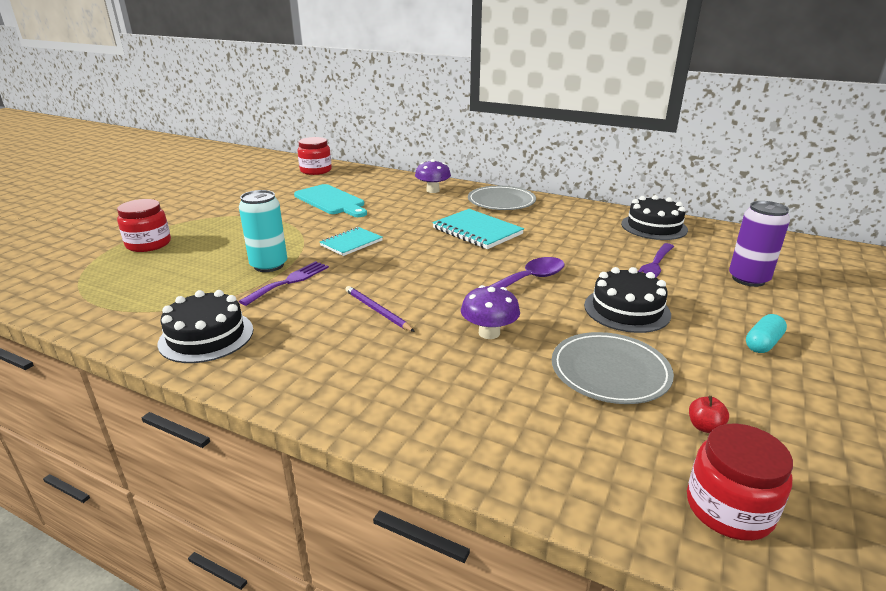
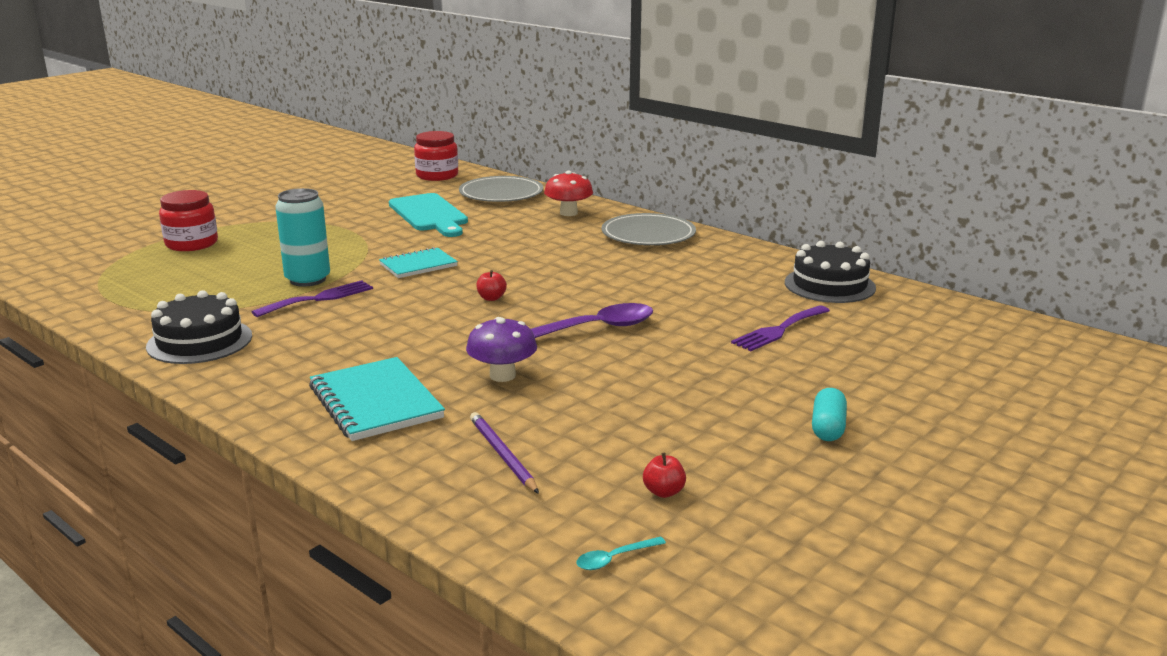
camera: 15 degrees right, 5 degrees down
purple pencil [345,286,415,332] -> purple pencil moved to [470,412,539,494]
purple mushroom [415,159,451,193] -> red mushroom [544,171,593,216]
turquoise notebook [432,209,524,249] -> turquoise notebook moved to [309,357,445,441]
grey plate [552,332,674,404] -> grey plate moved to [459,176,543,202]
black cake [584,267,671,333] -> none
red jar [687,423,793,541] -> turquoise spoon [576,537,666,570]
purple can [729,201,790,287] -> none
turquoise capsule [746,314,787,353] -> turquoise capsule turned 45 degrees counterclockwise [812,388,847,441]
none -> red apple [476,270,507,301]

